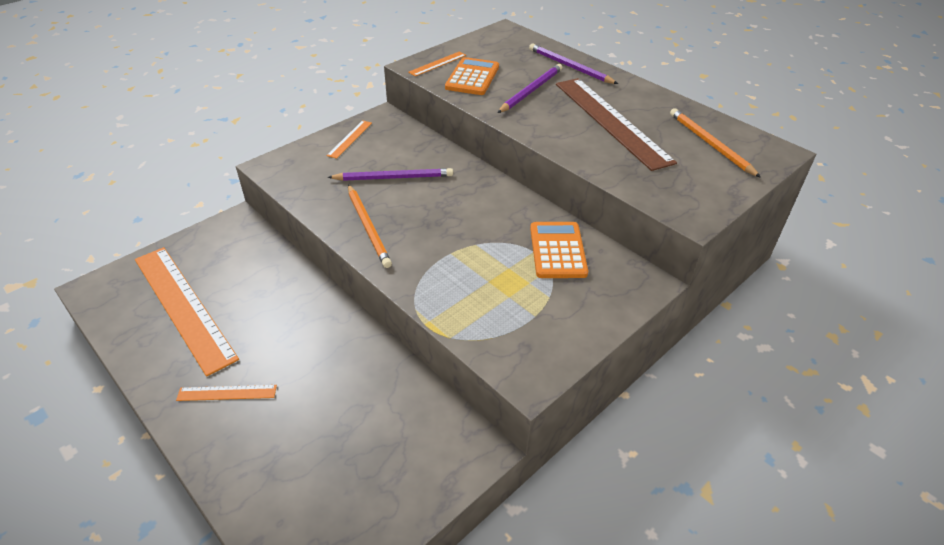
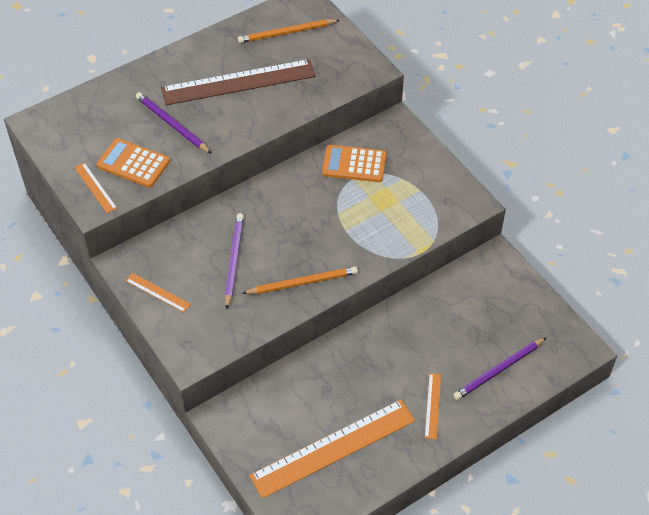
camera: 80 degrees left, 10 degrees up
purple pencil [529,44,618,84] -> purple pencil moved to [453,337,547,400]

